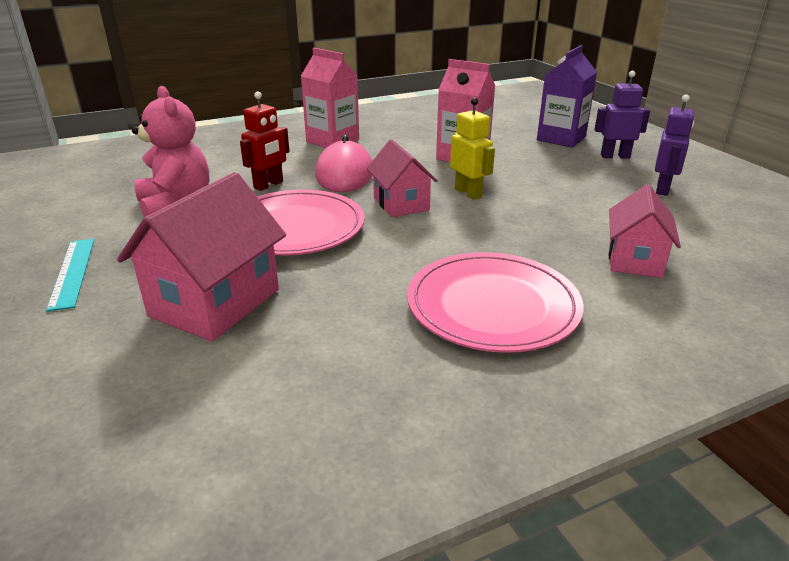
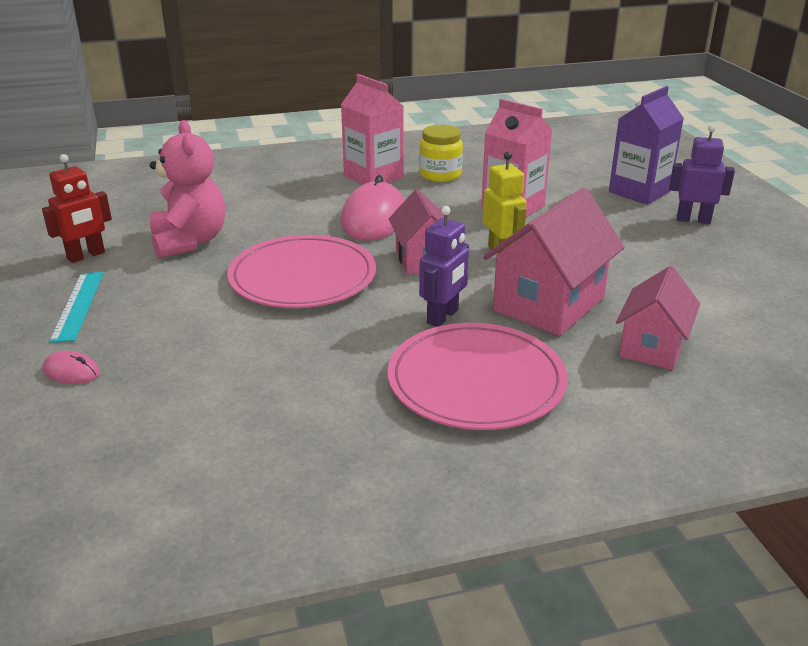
camera: 10 degrees right, 0 degrees up
pink house [117,172,286,341] -> pink house moved to [483,188,624,336]
red robot [240,91,289,191] -> red robot moved to [42,154,112,263]
purple robot [655,95,694,196] -> purple robot moved to [419,206,469,327]
none -> pink mouse [43,351,100,384]
none -> yellow jar [419,125,463,182]

